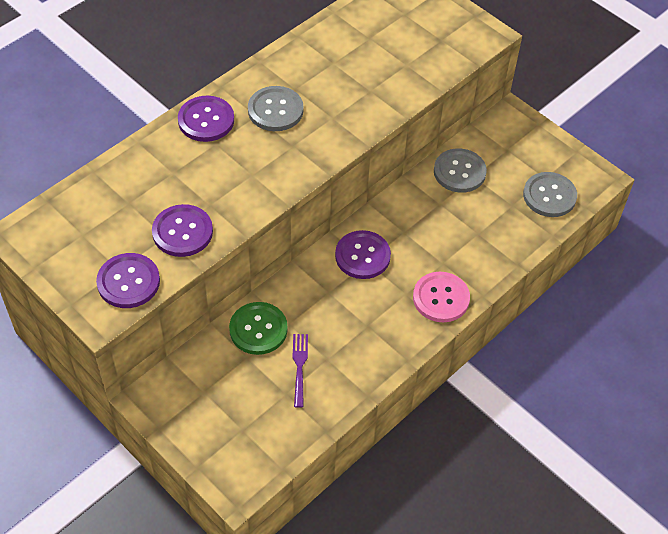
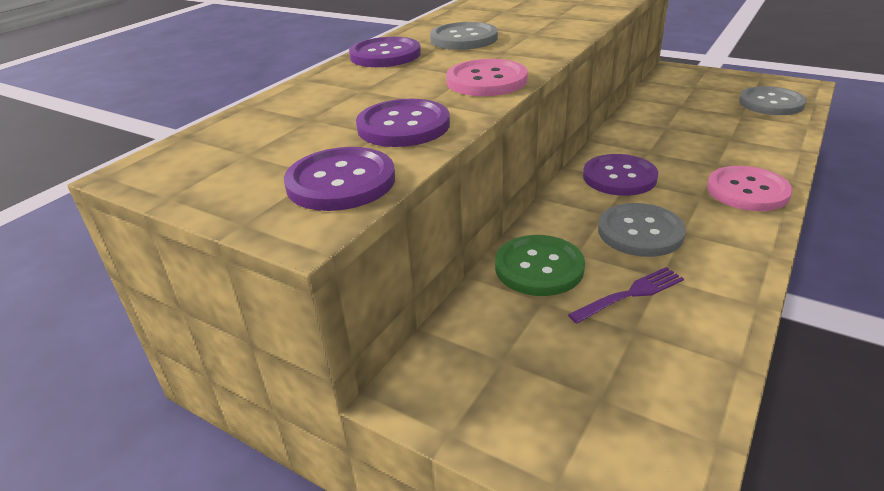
camera: 10 degrees left, 20 degrees down
purple fork [293,334,308,408] -> purple fork turned 75 degrees clockwise [568,267,684,324]
grey button [434,148,487,193] -> grey button moved to [598,203,686,257]
none -> pink button [446,59,528,96]

